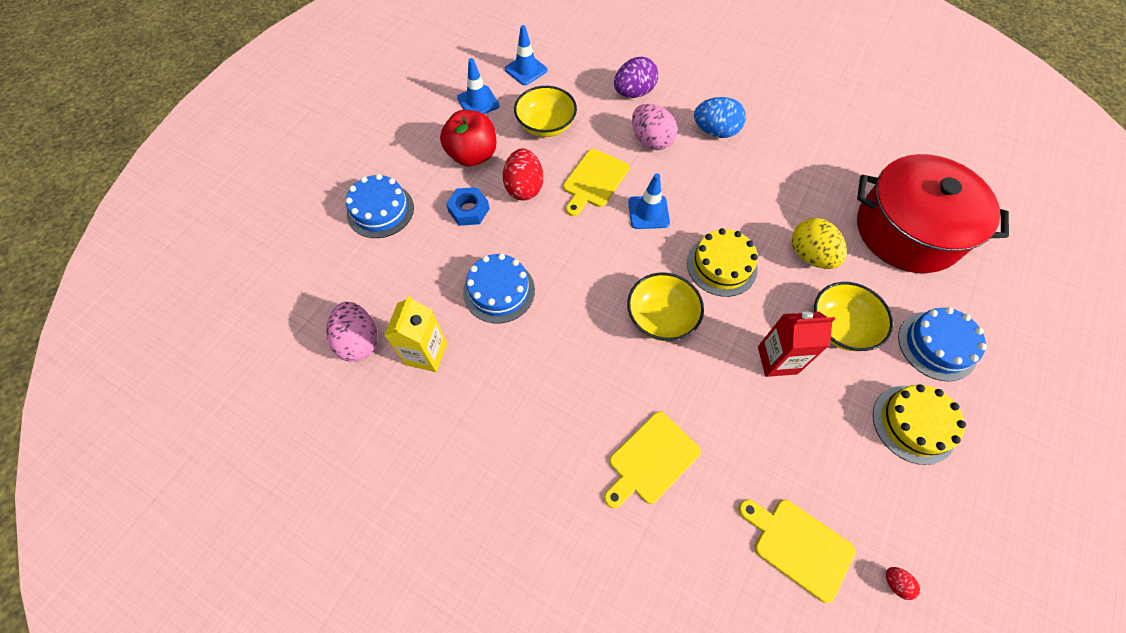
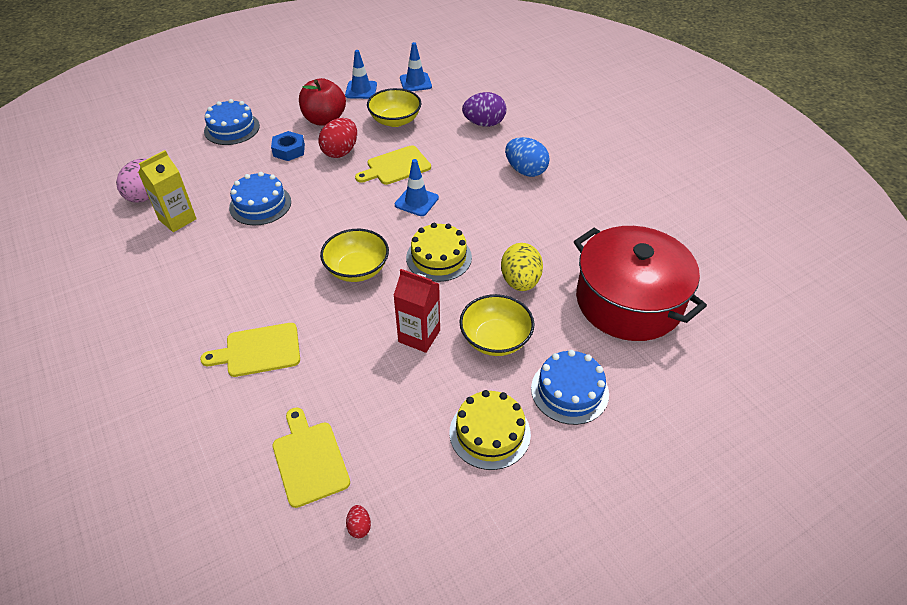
camera: 30 degrees right, 15 degrees down
pink egg [632,104,677,150] -> none

